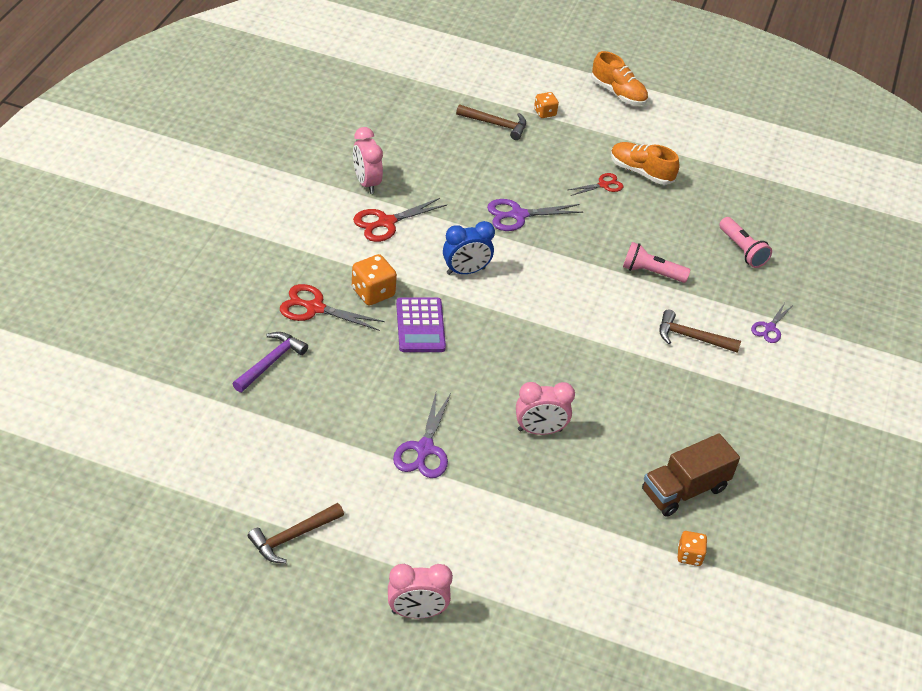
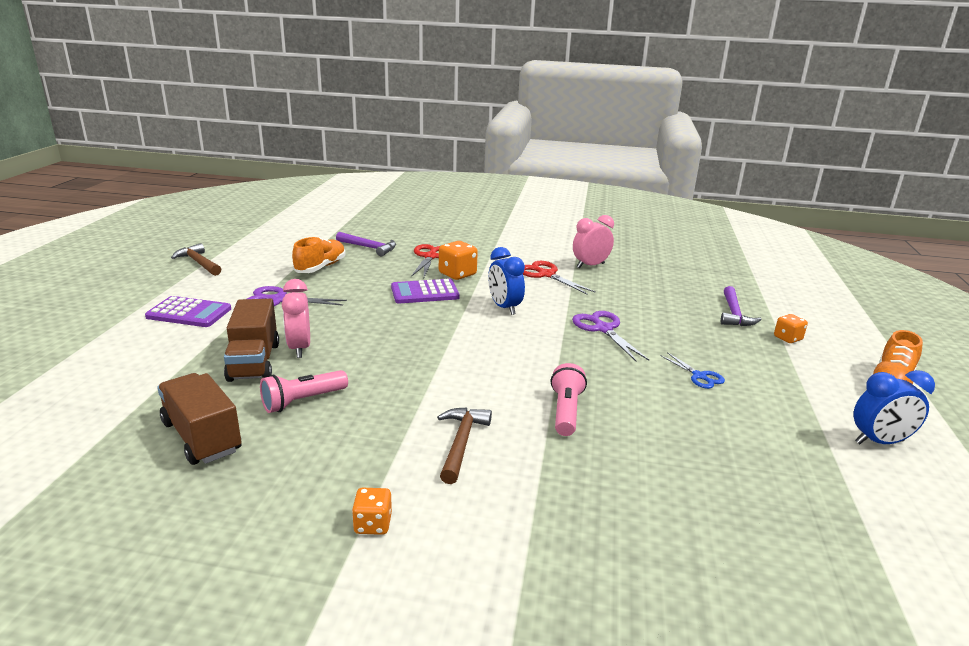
camera: 85 degrees right, 20 degrees down
pink clock [388,564,453,619] -> none
brown hammer [456,104,526,140] -> purple hammer [721,286,762,326]
red scissors [568,173,623,196] -> blue scissors [660,352,725,389]
orange shoe [611,142,679,185] -> orange shoe moved to [292,237,346,273]
orange dice [678,531,707,566] -> orange dice moved to [352,488,392,535]
pink flashlight [719,217,772,268] -> pink flashlight moved to [260,370,348,413]
purple scissors [751,303,792,343] -> none
none -> purple calculator [145,296,231,327]
none -> brown truck [224,299,279,382]
none -> blue clock [853,370,935,444]

